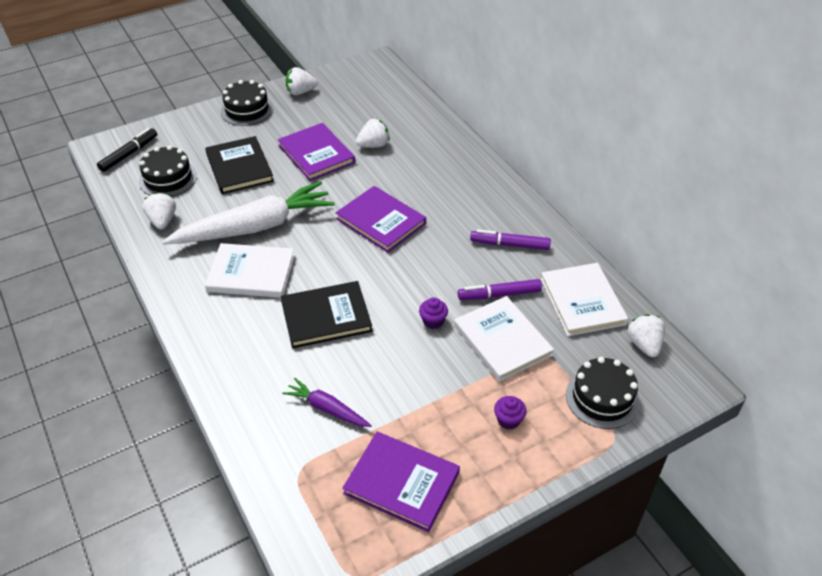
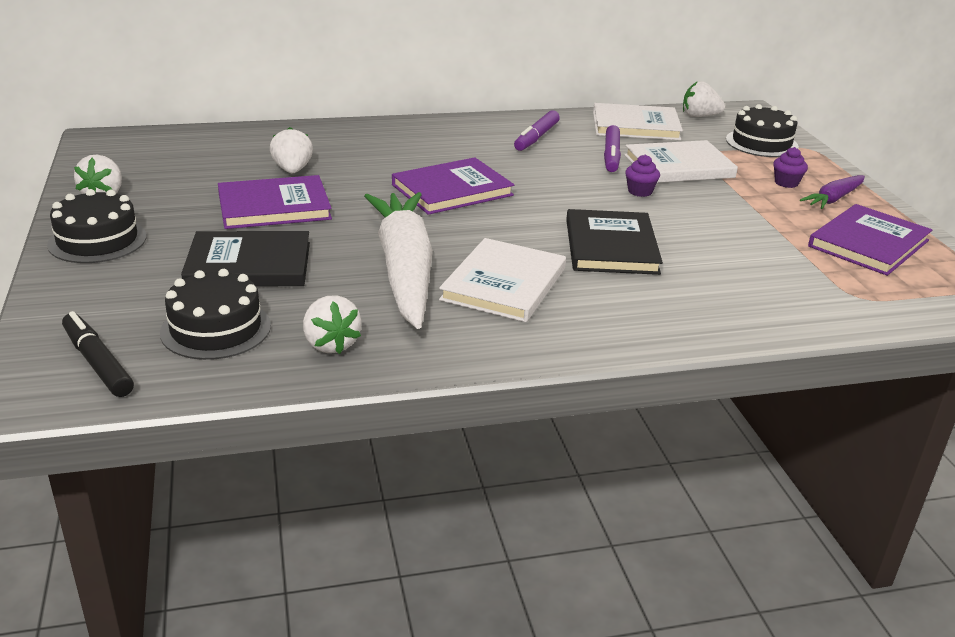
camera: 75 degrees left, 15 degrees down
white strawberry [143,192,176,229] -> white strawberry turned 120 degrees counterclockwise [303,295,361,354]
purple carrot [282,378,372,427] -> purple carrot moved to [800,175,865,209]

